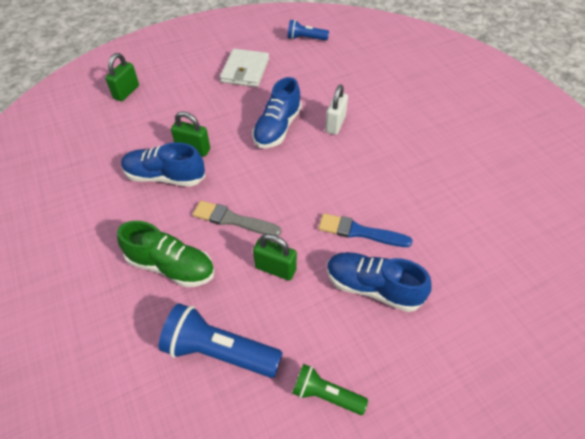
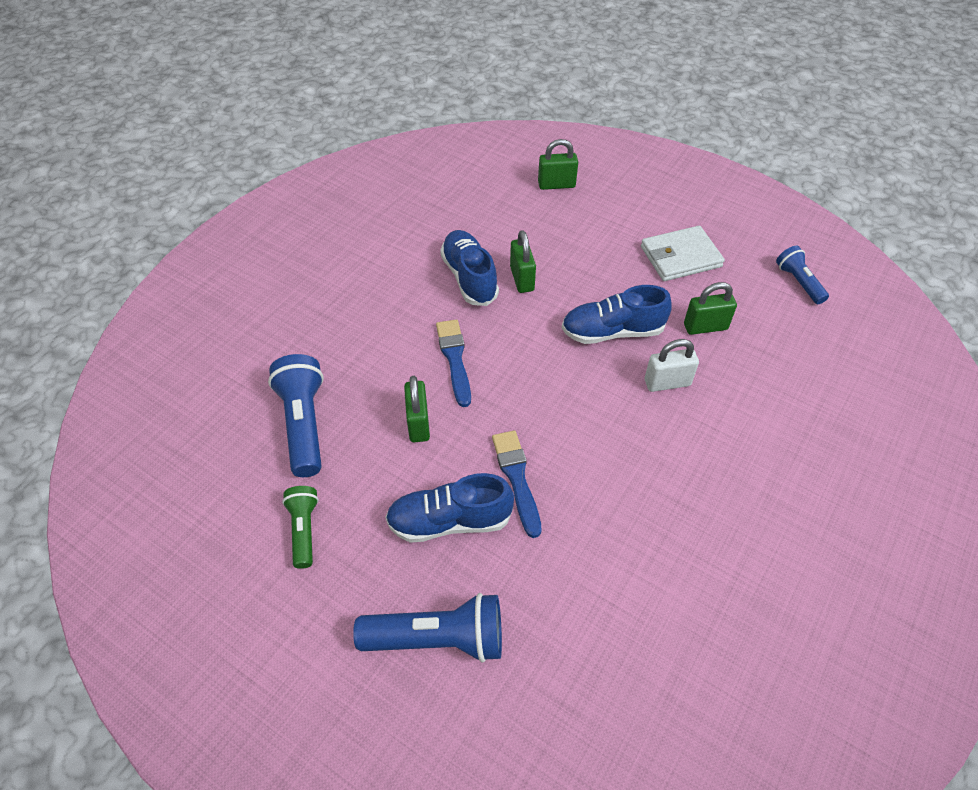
camera: 60 degrees right, 0 degrees up
green shoe [117,221,215,287] -> none
grey brush [193,201,281,236] -> blue brush [436,320,471,407]
blue shoe [327,252,432,312] -> blue shoe turned 90 degrees counterclockwise [385,473,514,543]
none -> blue flashlight [353,593,502,663]
none -> green padlock [684,282,737,335]

